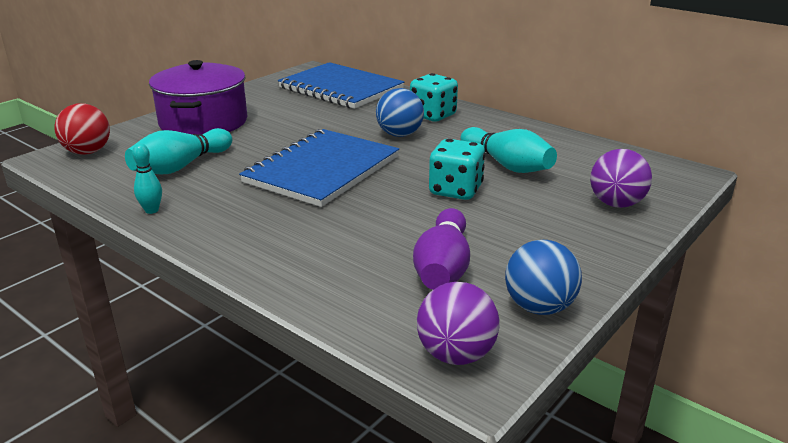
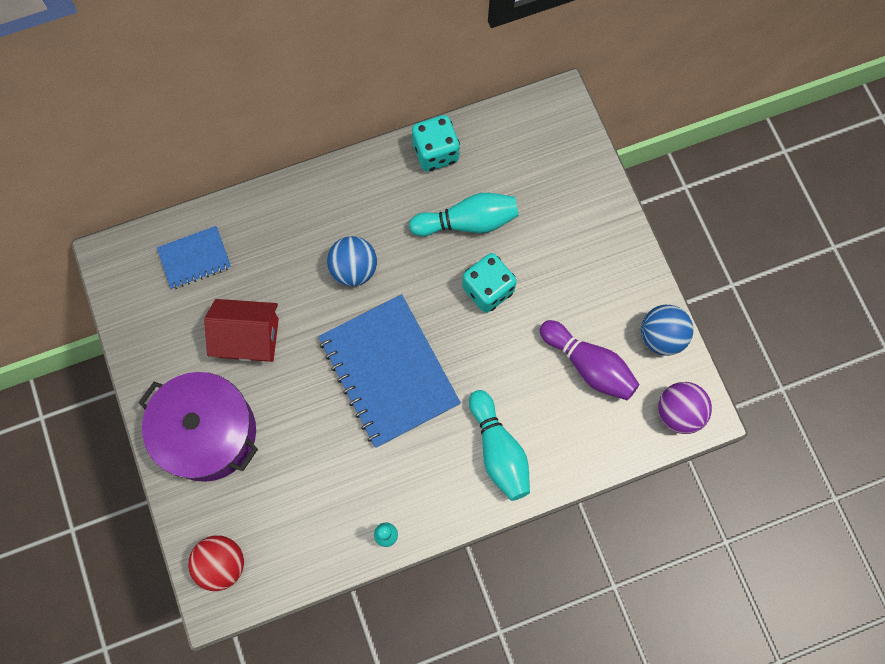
camera: 60 degrees left, 45 degrees up
turquoise bowling pin [125,128,232,174] -> turquoise bowling pin moved to [469,390,530,501]
blue notebook [278,62,404,109] -> blue notebook [157,226,231,289], size x0.51
turquoise dice [410,73,458,121] -> turquoise dice moved to [412,115,460,172]
purple ball [590,149,652,208] -> none
none -> red house [204,299,279,362]

